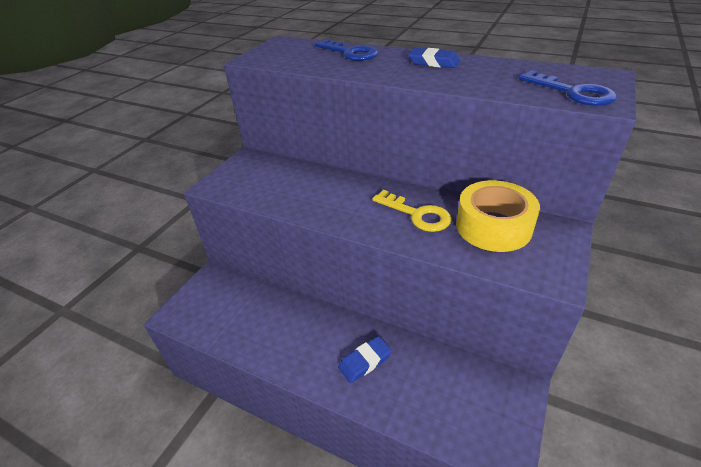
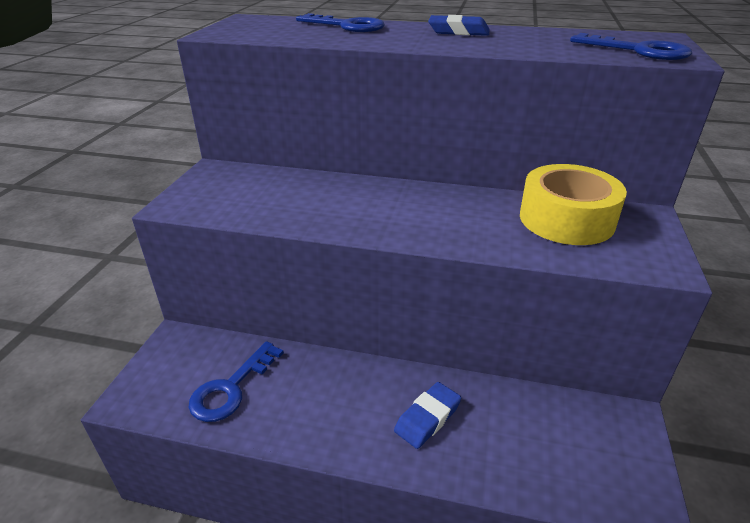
camera: 15 degrees left, 5 degrees down
yellow key [372,190,452,232] -> none
none -> blue key [189,341,284,422]

